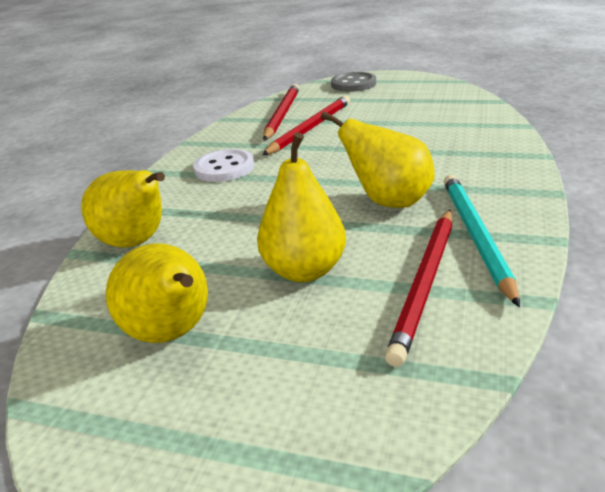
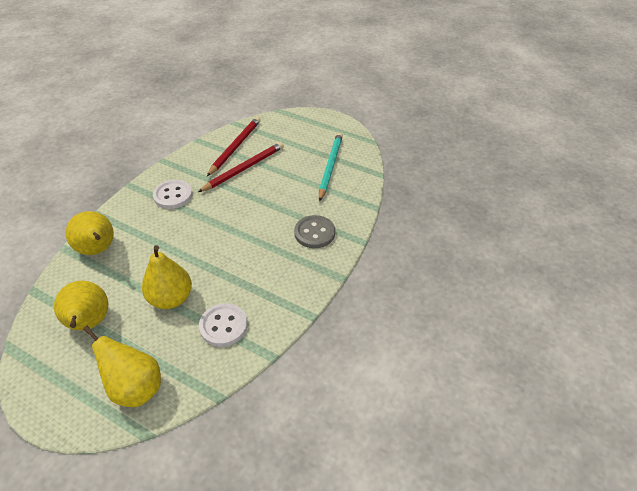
camera: 10 degrees right, 15 degrees up
yellow pear [321,111,435,208] -> yellow pear moved to [83,325,161,407]
grey button [331,72,376,92] -> grey button moved to [294,215,335,248]
red pencil [385,210,453,367] -> white button [199,303,248,347]
turquoise pencil [444,175,520,307] -> turquoise pencil moved to [319,132,343,201]

